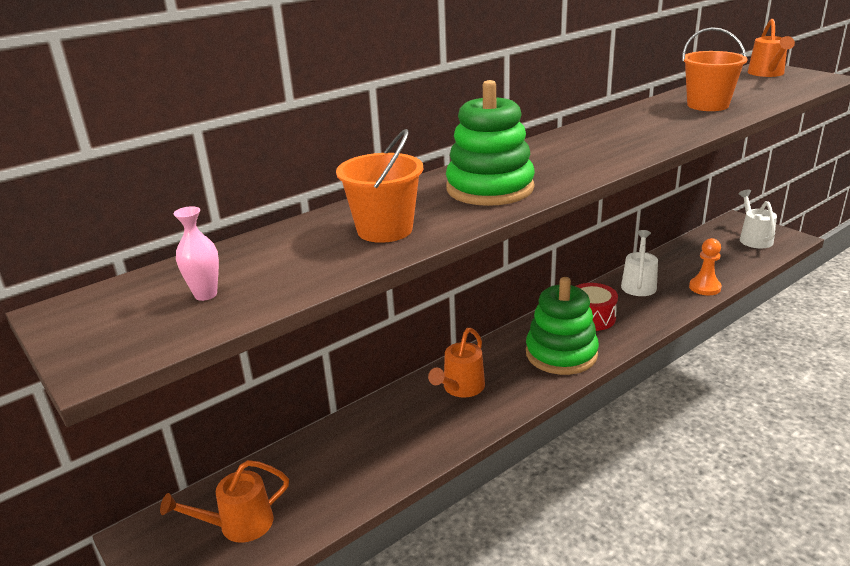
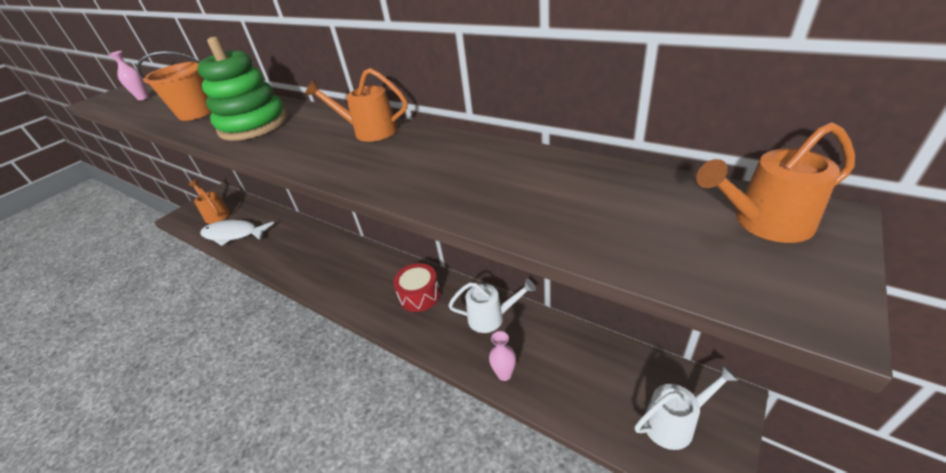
camera: 75 degrees right, 10 degrees up
orange watering can [428,328,485,398] -> orange watering can moved to [305,68,408,142]
green stacking toy [526,277,599,375] -> none
orange bucket [682,27,748,111] -> none
orange pawn [689,238,722,295] -> pink vase [489,331,516,381]
none -> white fish [200,220,274,246]

